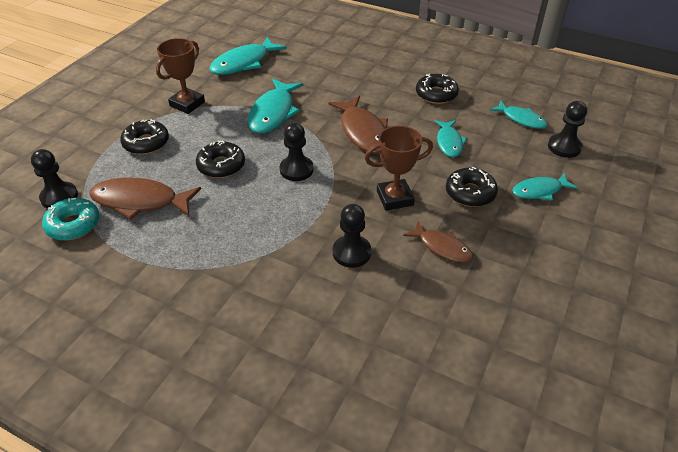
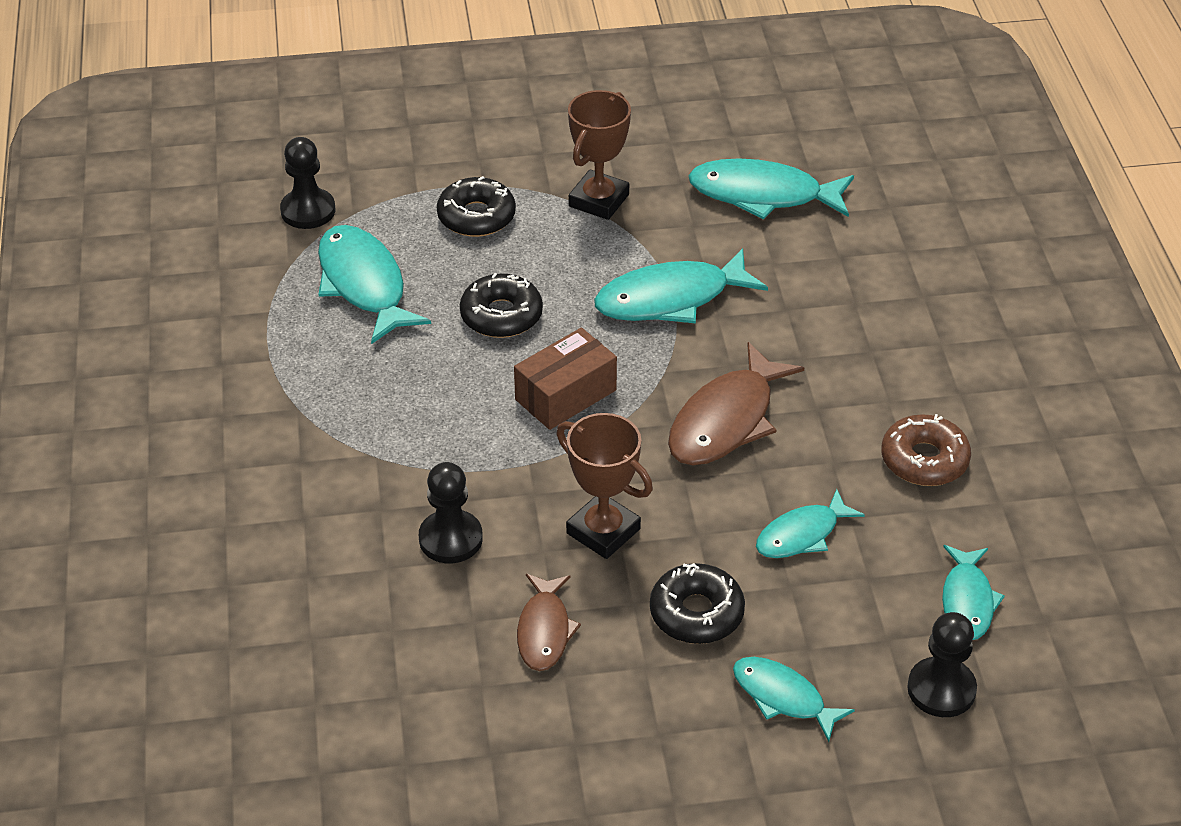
camera: 55 degrees right, 0 degrees up
turquoise donut [42,198,99,240] -> none
brown fish [89,177,201,220] -> turquoise fish [318,225,431,344]
brown trophy [156,38,205,114] -> brown trophy turned 60 degrees counterclockwise [568,90,631,220]
black pawn [280,123,314,181] -> brown box [514,328,617,430]
black donut [416,74,459,104] -> brown donut [881,414,971,486]

